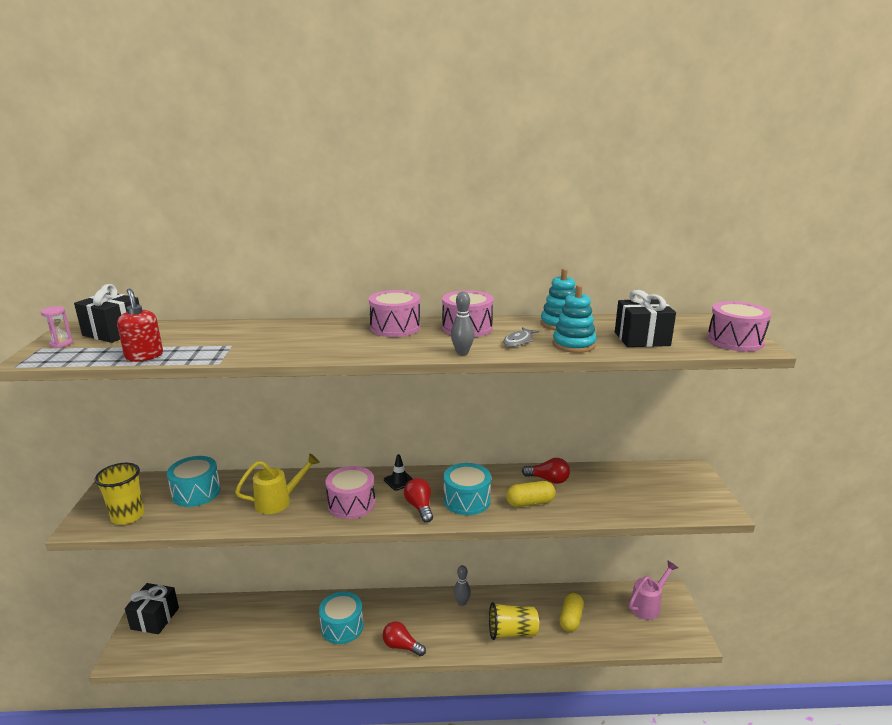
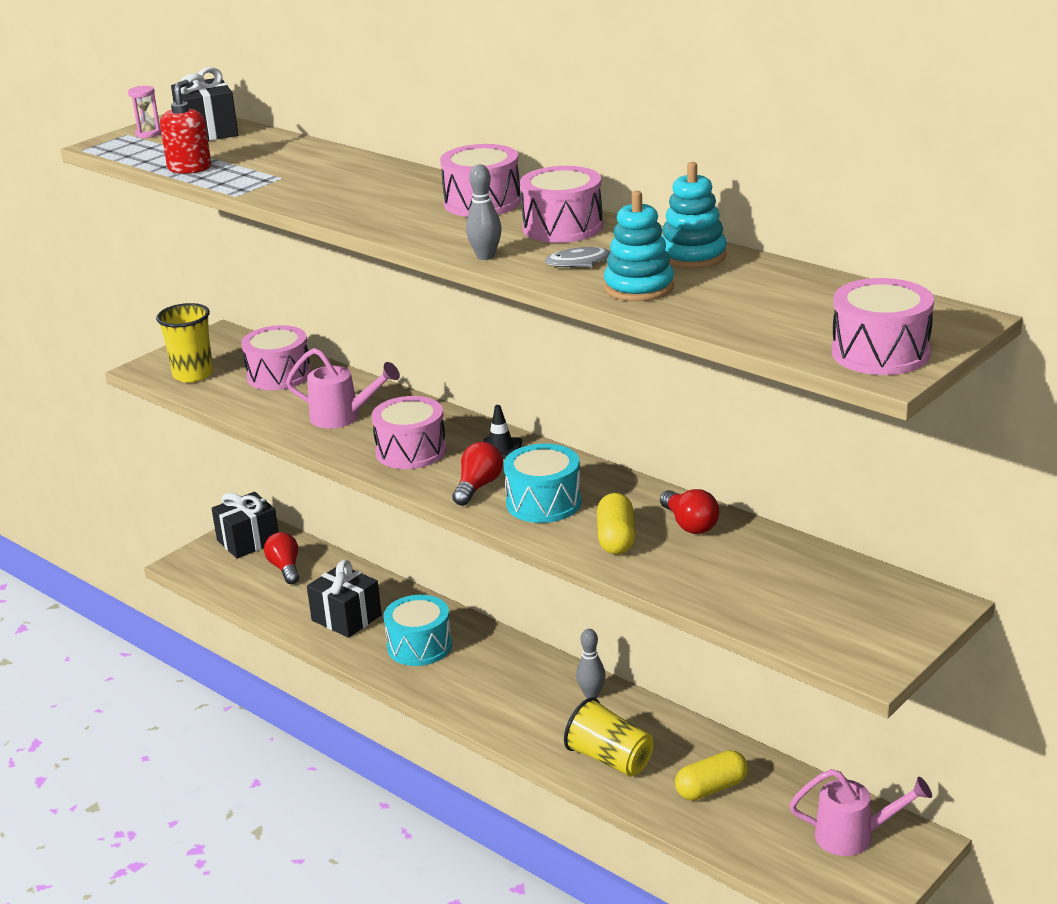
camera: 45 degrees right, 5 degrees up
turquoise drum [167,456,221,507] -> pink drum [241,325,311,390]
yellow watering can [235,453,320,514] -> pink watering can [286,348,400,429]
red light bulb [383,621,426,656] -> red light bulb moved to [264,532,299,584]
yellow capsule [506,481,555,507] -> yellow capsule turned 60 degrees clockwise [597,493,635,555]
black gift [615,290,676,347] -> black gift moved to [307,560,382,638]

